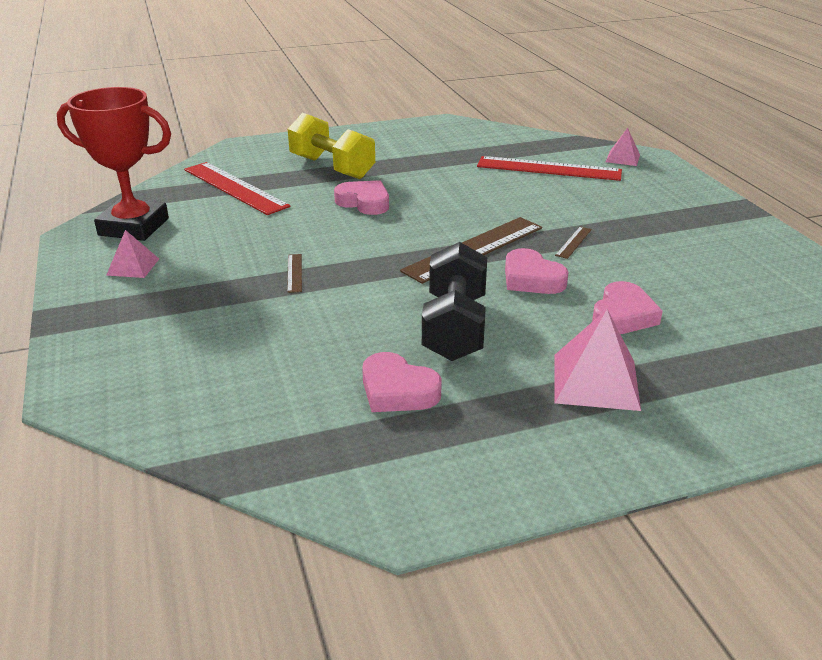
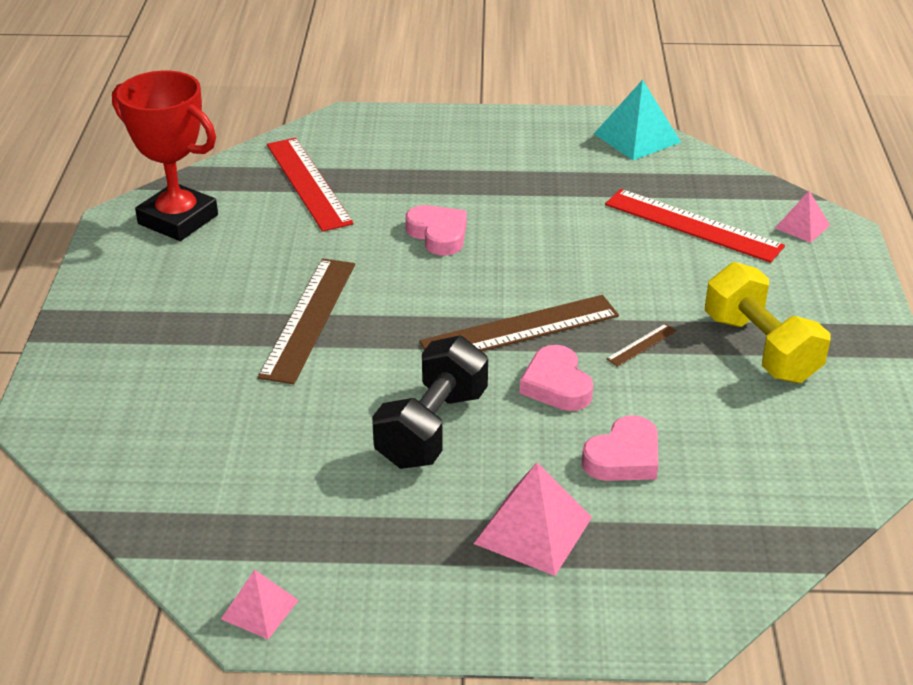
camera: 20 degrees right, 5 degrees up
pink pyramid [106,230,159,278] -> pink pyramid moved to [221,570,299,639]
brown ruler [287,254,302,293] -> brown ruler [258,258,355,384], size x2.38
yellow dumbbell [288,113,375,179] -> yellow dumbbell moved to [705,262,831,383]
pink heart [362,352,442,412] -> none
none -> turquoise pyramid [594,80,681,160]

